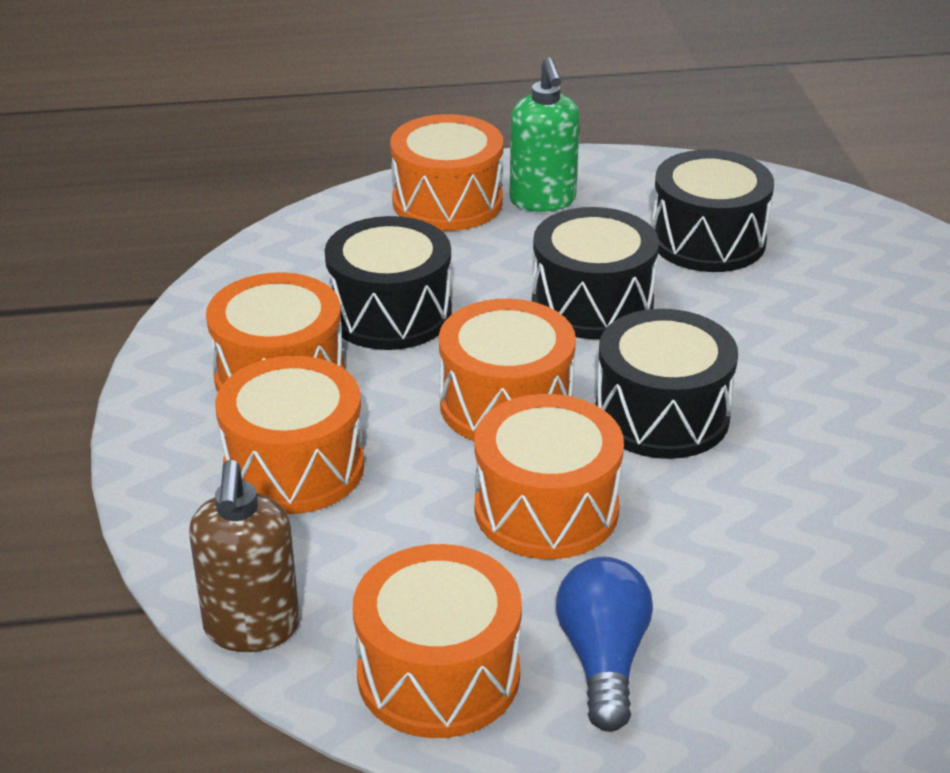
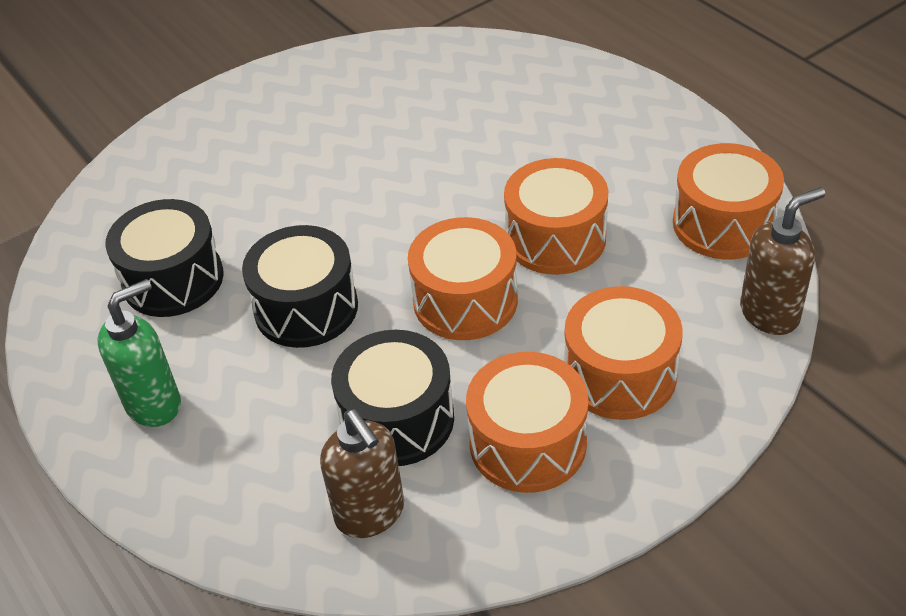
camera: 115 degrees left, 10 degrees up
orange drum [390,114,503,231] -> none
blue light bulb [556,557,653,732] -> none
black drum [596,309,738,459] -> none
none -> brown soap dispenser [320,409,404,538]

